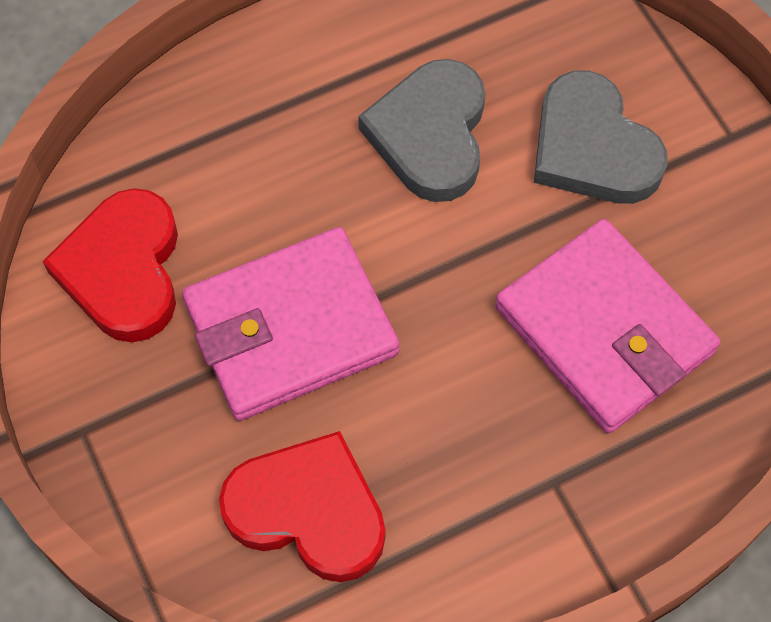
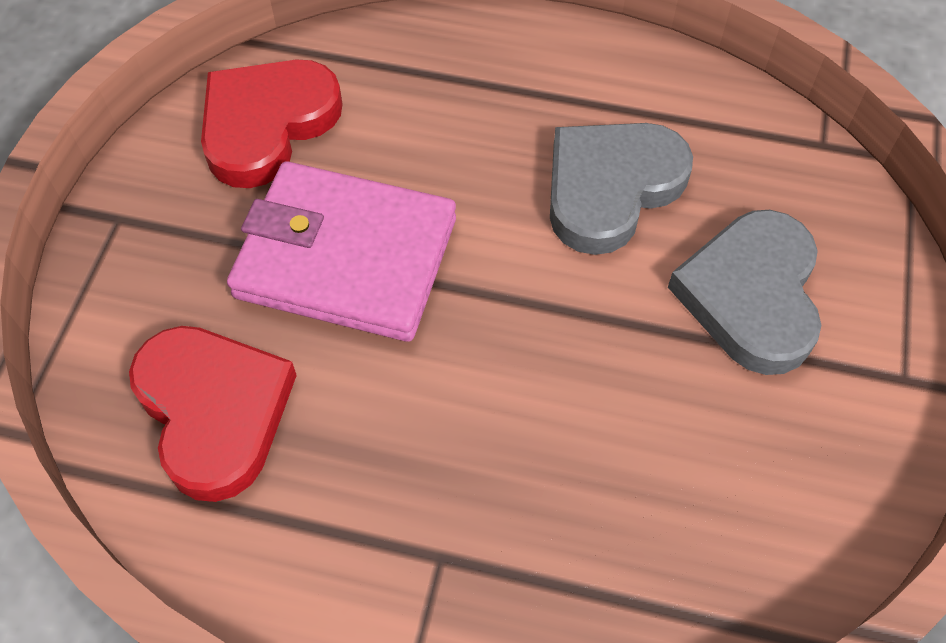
camera: 40 degrees right, 5 degrees down
pink wallet [495,219,720,433] -> none

